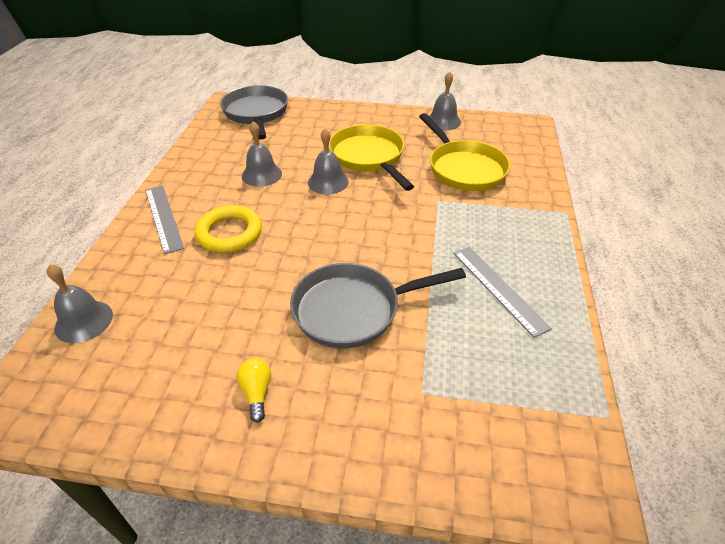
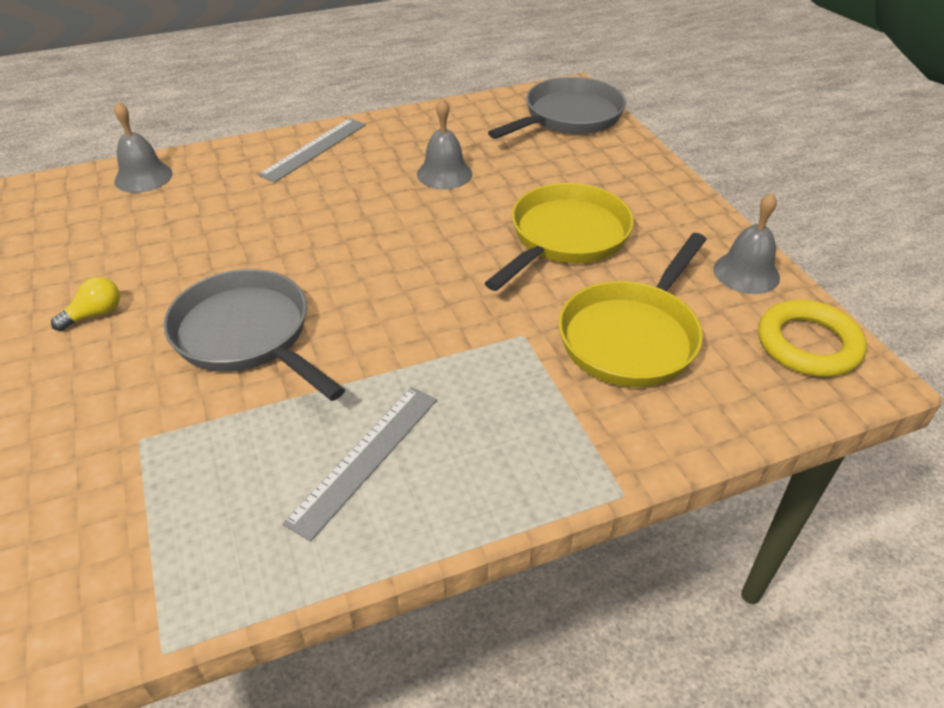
camera: 60 degrees right, 0 degrees up
yellow ring [194,205,262,253] -> yellow ring moved to [758,300,867,377]
grey bell [308,128,349,194] -> none

